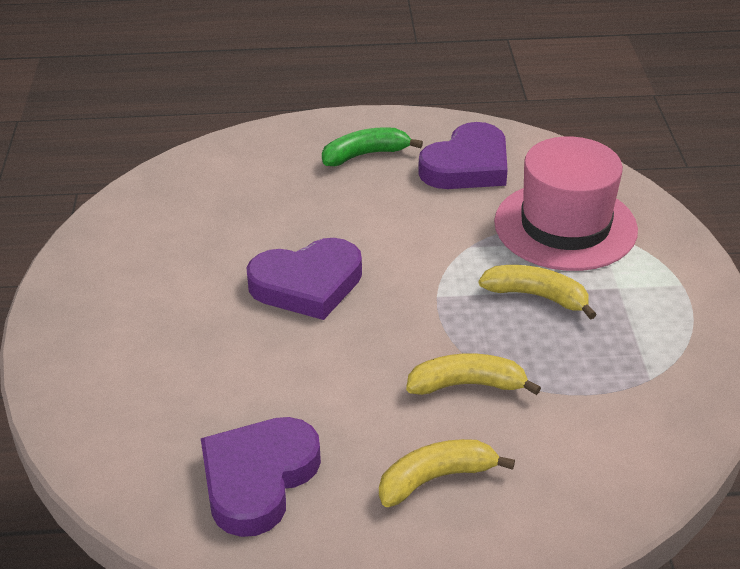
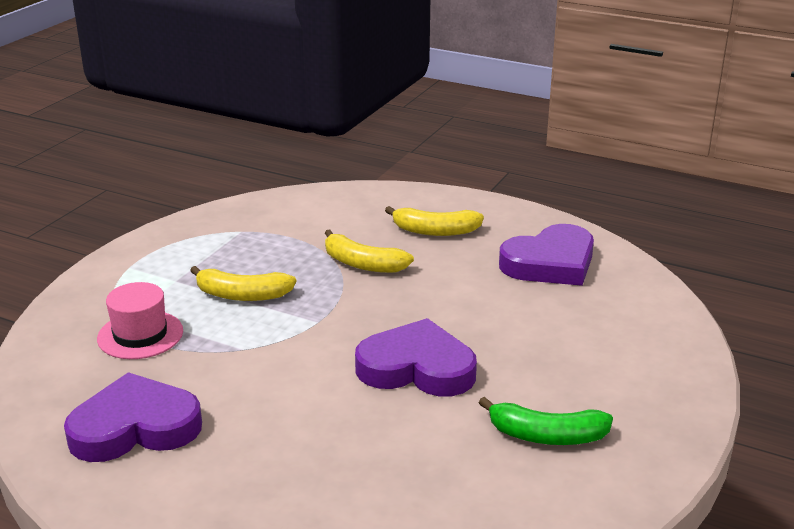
camera: 150 degrees left, 10 degrees down
green banana [322,127,423,166] -> green banana moved to [479,397,613,445]
yellow banana [479,265,597,320] -> yellow banana turned 45 degrees counterclockwise [190,266,296,301]
pink hat [494,136,638,271] -> pink hat [97,282,183,359], size x0.57

